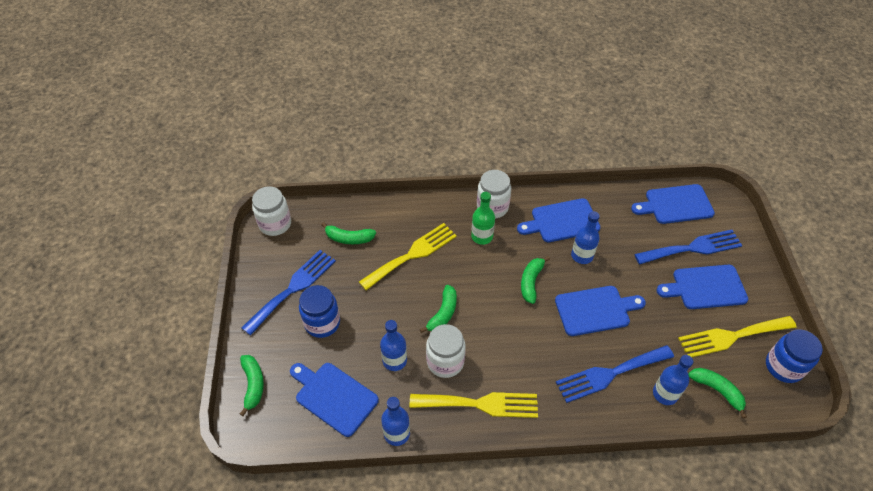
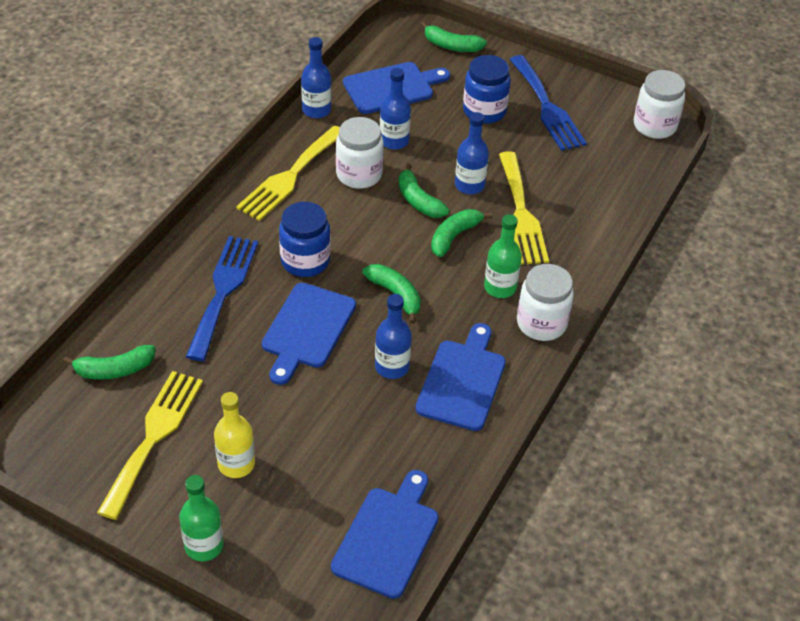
camera: 120 degrees right, 5 degrees down
green banana [321,222,376,244] -> green banana moved to [431,209,493,257]
blue fork [634,230,743,264] -> none
blue bottle [653,355,693,405] -> blue bottle moved to [455,112,489,194]
blue cutting board [657,265,748,309] -> yellow bottle [214,392,255,478]
blue jar [766,329,823,383] -> blue jar moved to [279,202,331,277]
none -> green bottle [179,475,224,561]

